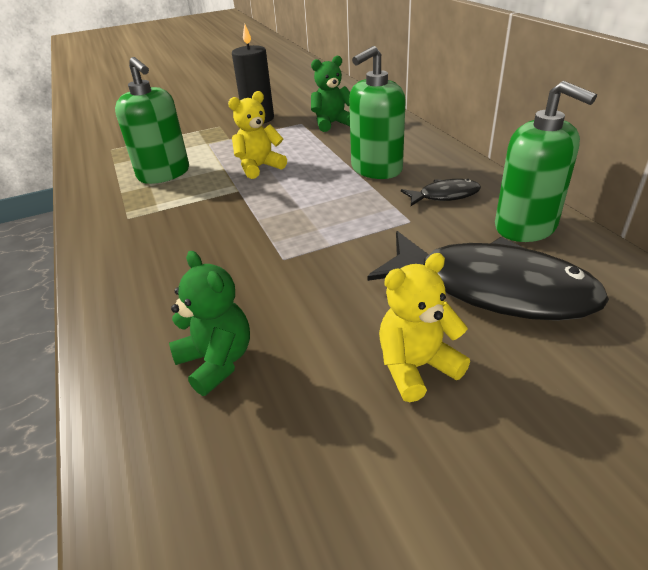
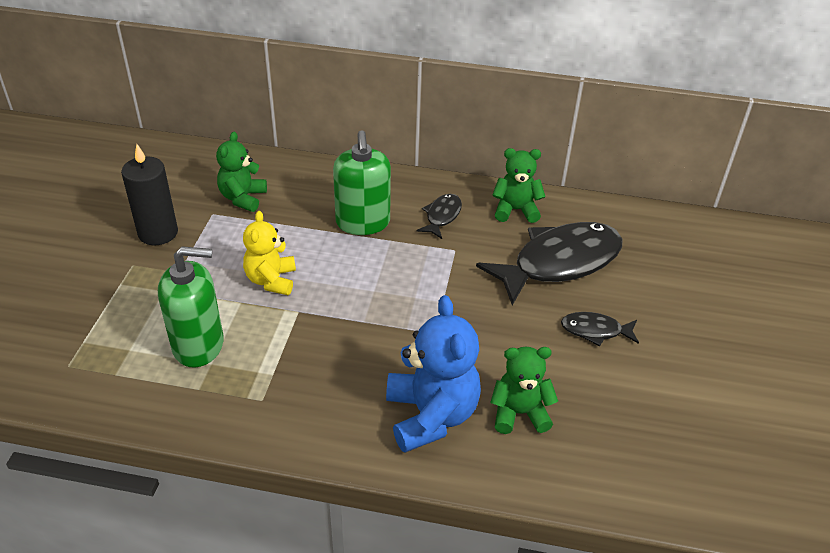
camera: 60 degrees left, 5 degrees up
yellow teddy bear [379,253,470,402] -> black fish [561,312,639,346]
green soap dispenser [495,81,597,242] -> green teddy bear [492,148,546,223]
none -> blue teddy bear [386,295,481,453]

